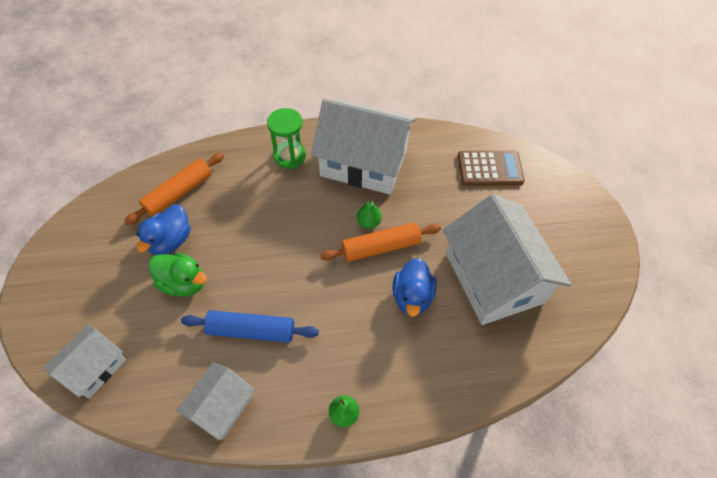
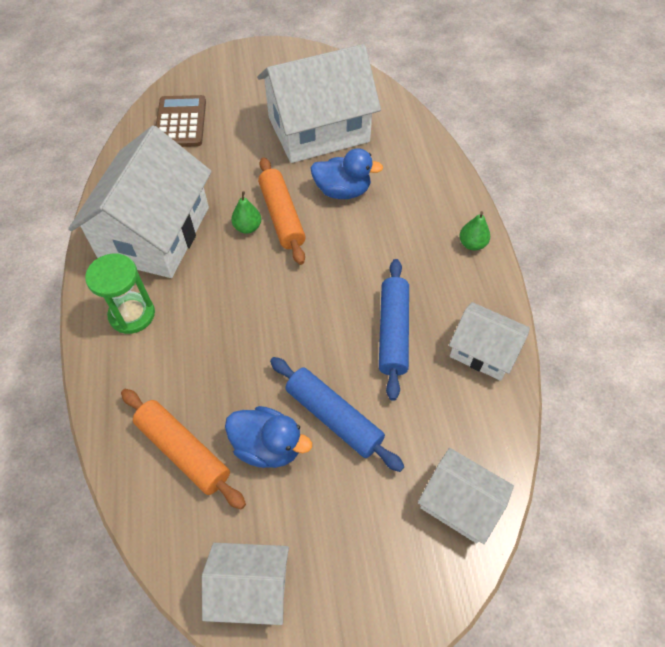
camera: 90 degrees left, 0 degrees up
green duck [148,253,207,297] -> blue rolling pin [270,357,404,472]
none -> white house [202,543,289,625]

